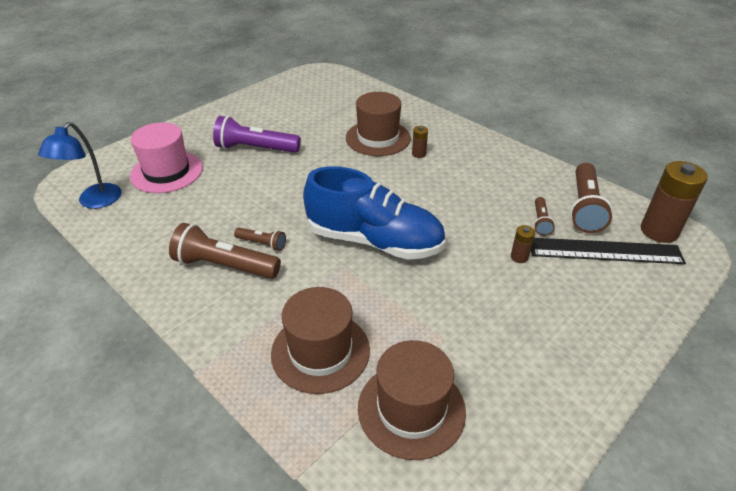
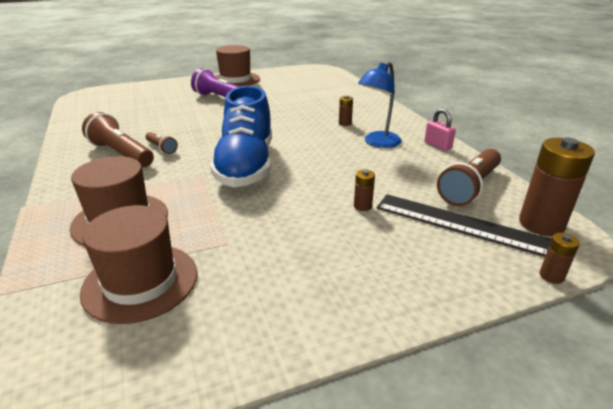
camera: 25 degrees right, 10 degrees down
blue lamp [38,122,122,209] -> blue lamp moved to [358,62,402,148]
pink hat [130,122,203,193] -> none
blue shoe [303,166,446,260] -> blue shoe turned 45 degrees clockwise [210,86,272,187]
brown hat [346,92,411,156] -> brown hat moved to [215,45,260,87]
brown flashlight [534,197,555,236] -> none
none -> pink padlock [424,108,456,151]
none -> brown battery [540,233,580,284]

